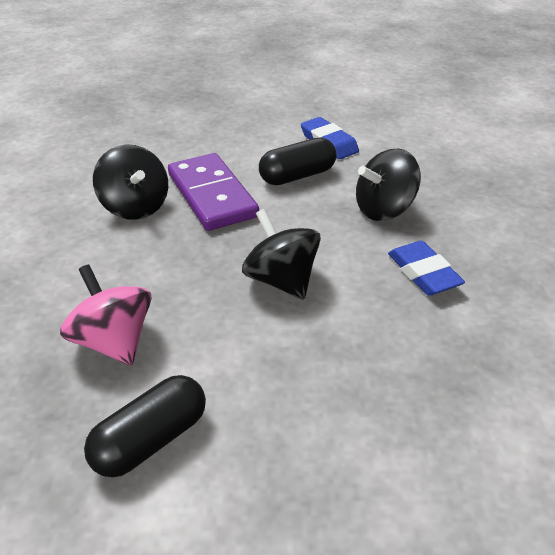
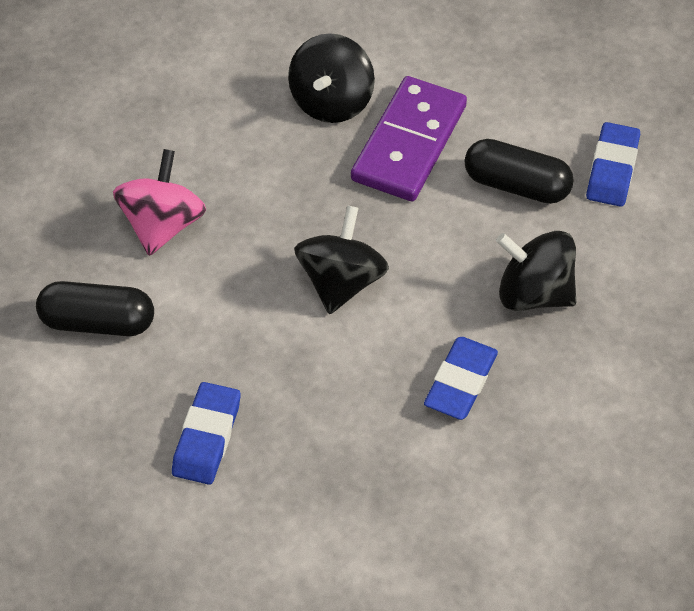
camera: 50 degrees right, 15 degrees up
none -> blue eraser [172,382,241,485]

